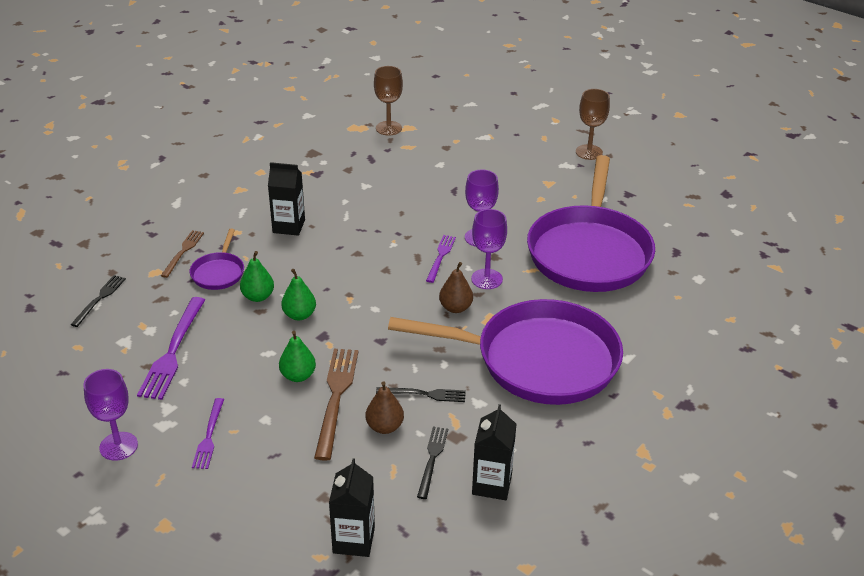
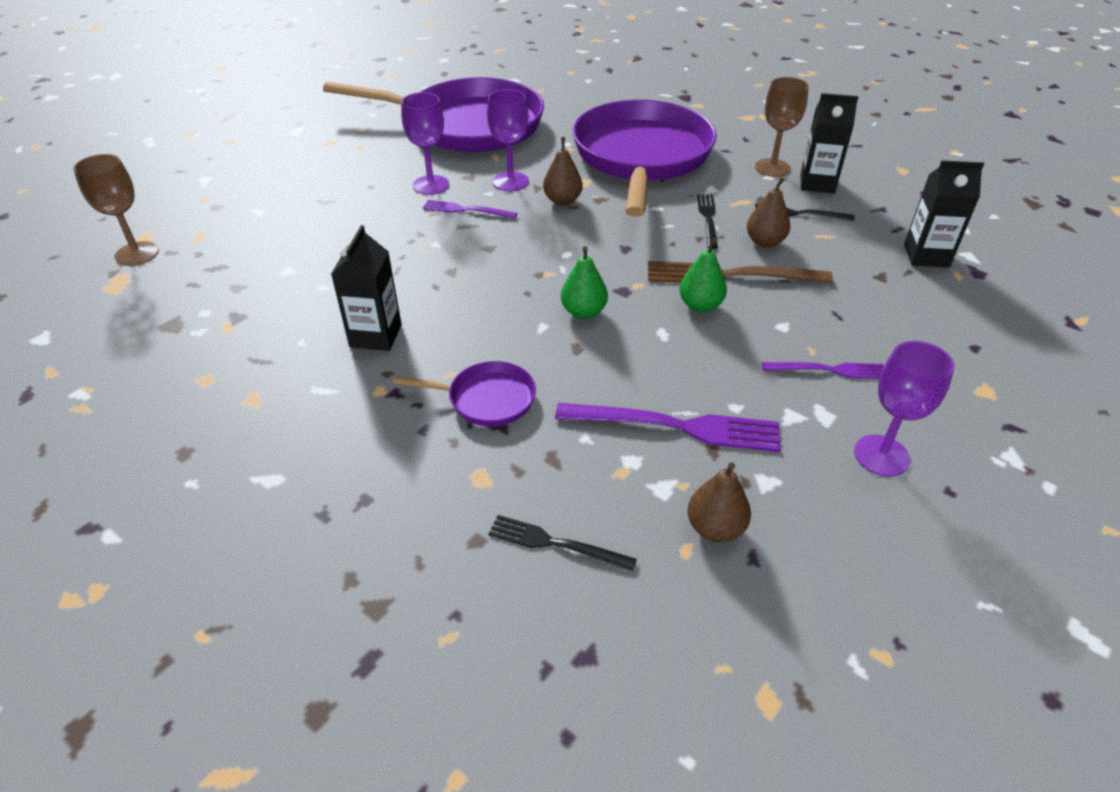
camera: 90 degrees left, 5 degrees up
brown fork [161,230,204,278] -> none
green pear [240,251,274,302] -> none
brown goblet [576,89,610,160] -> brown goblet moved to [755,77,809,177]
none -> brown pear [687,462,751,542]

